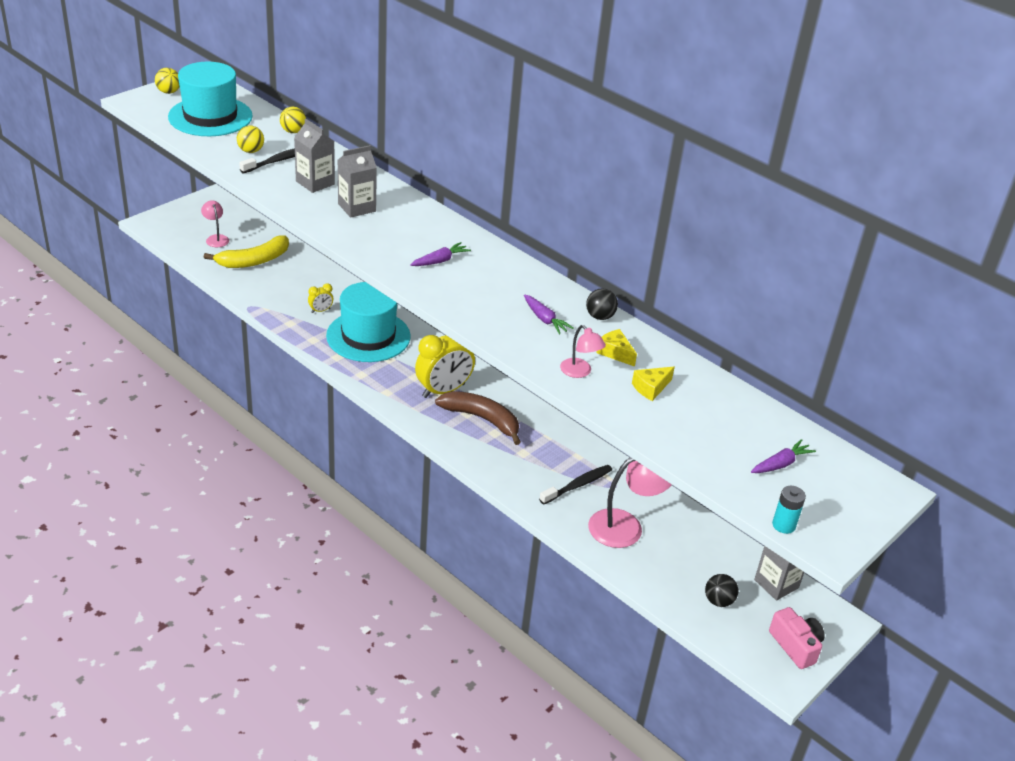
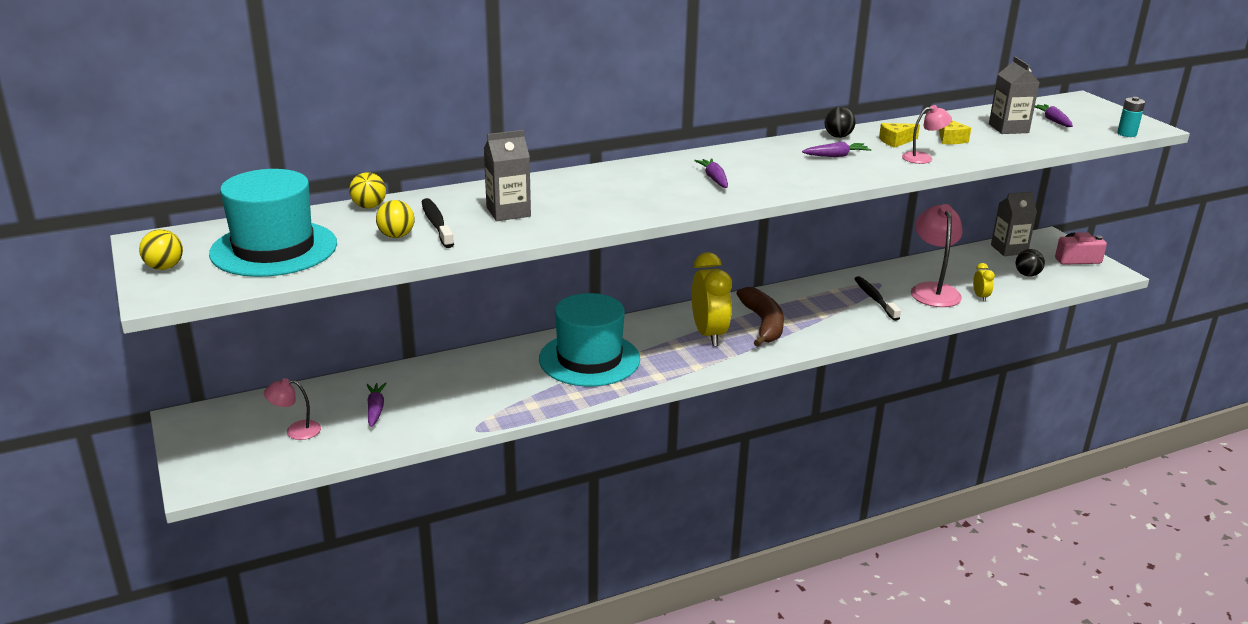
camera: 65 degrees left, 10 degrees down
yellow banana [204,236,289,268] -> purple carrot [366,383,387,427]
yellow clock [308,283,333,313] -> yellow clock moved to [973,263,995,302]
grey carton [338,145,377,218] -> grey carton moved to [989,56,1040,134]
brown banana [435,391,521,445] -> brown banana turned 120 degrees clockwise [736,287,784,347]

